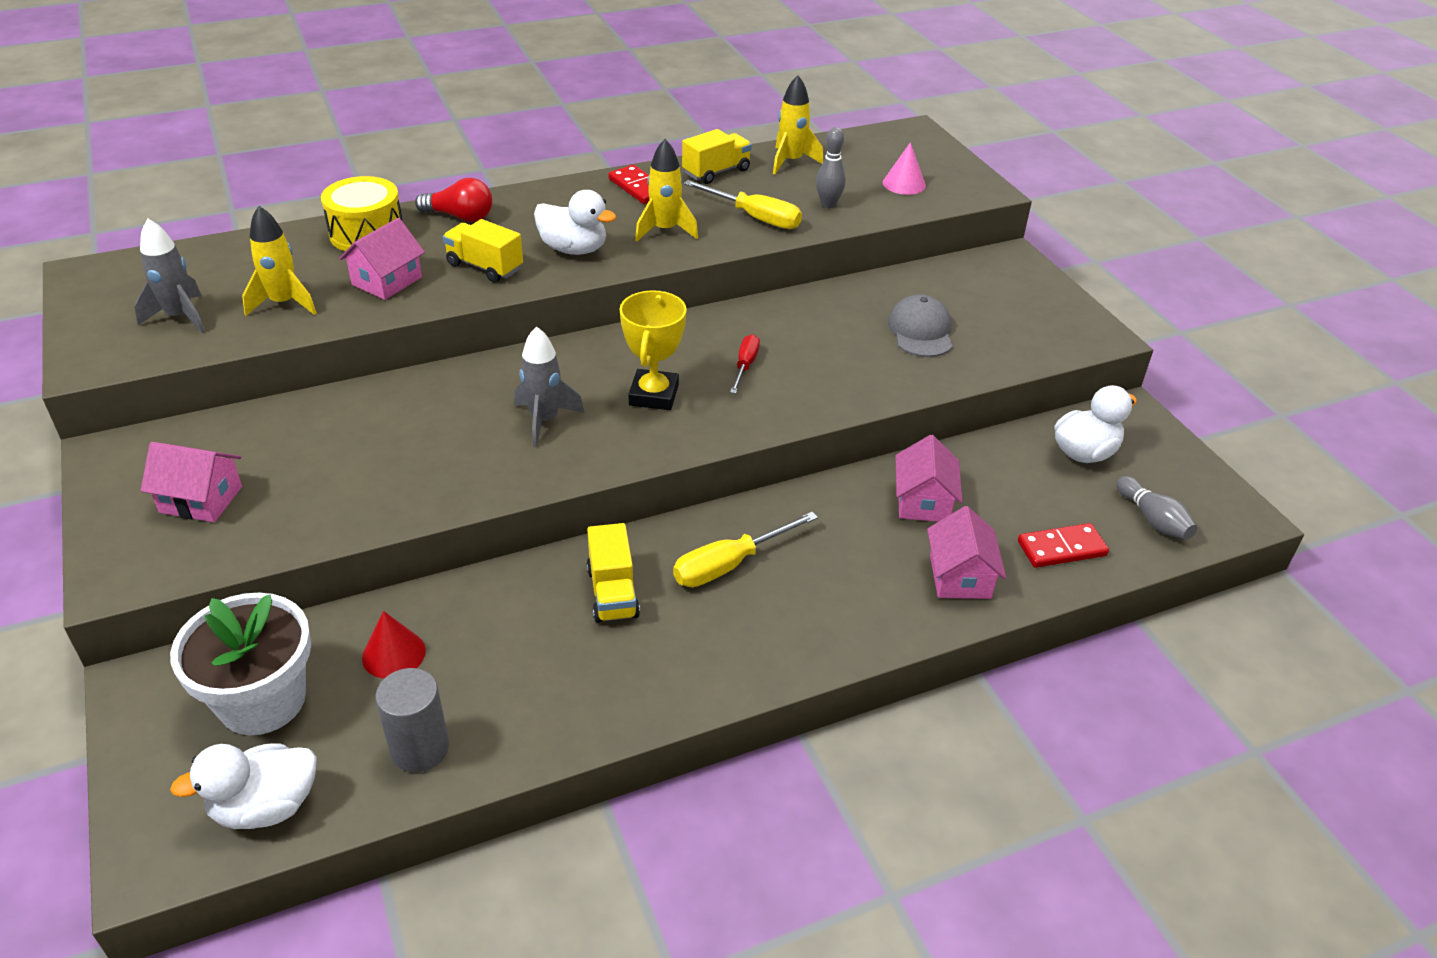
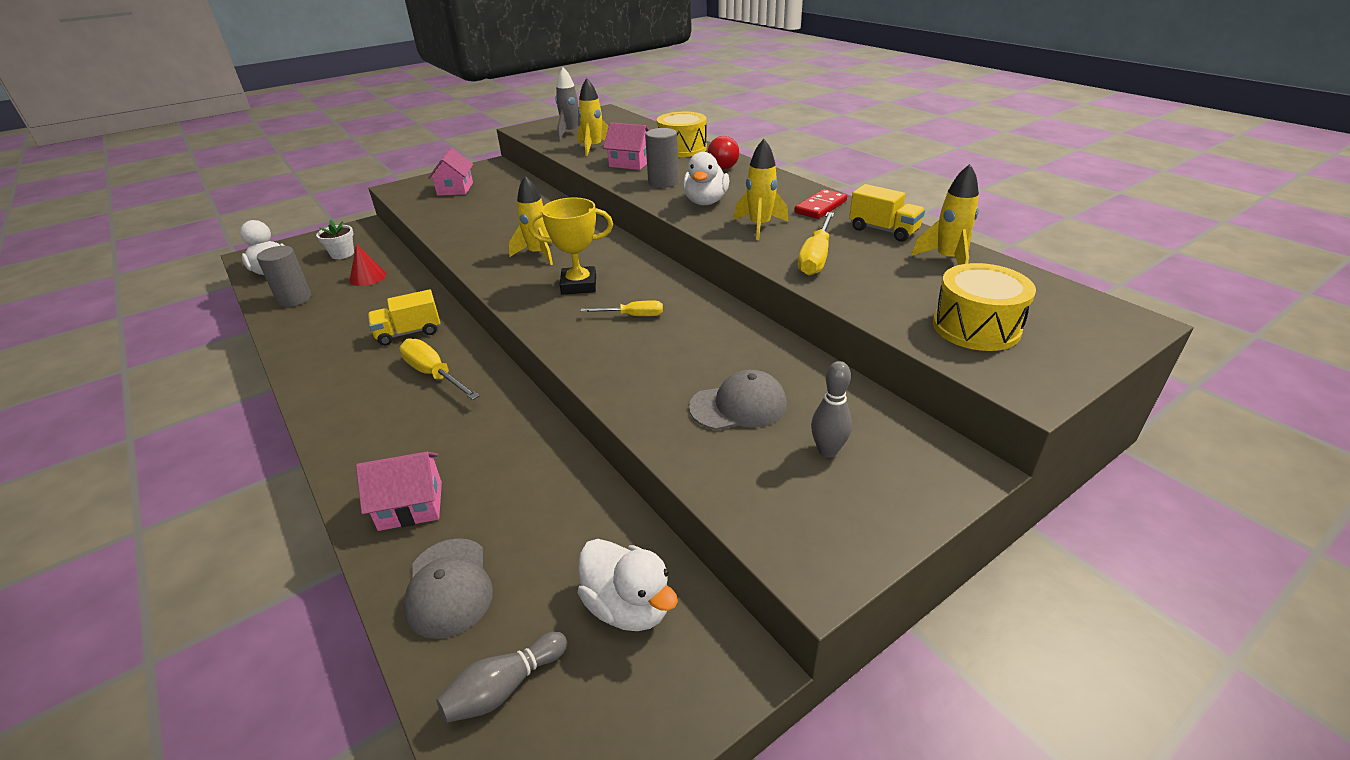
camera: 80 degrees right, 5 degrees down
white flower pot [170,593,311,735] -> white flower pot [316,219,354,259], size x0.52
yellow truck [443,219,523,282] -> grey cylinder [645,128,679,188]
grey rocket [514,326,585,447] -> yellow rocket [509,176,553,265]
red screwdriver [730,334,760,394] -> yellow screwdriver [580,300,663,316]
grey bowling pin [816,127,846,208] -> grey bowling pin moved to [811,361,852,458]
pink cone [883,142,926,195] -> yellow drum [933,263,1036,351]
pink house [896,435,962,522] -> none
red domino [1018,523,1109,568] -> grey cap [403,538,493,639]

